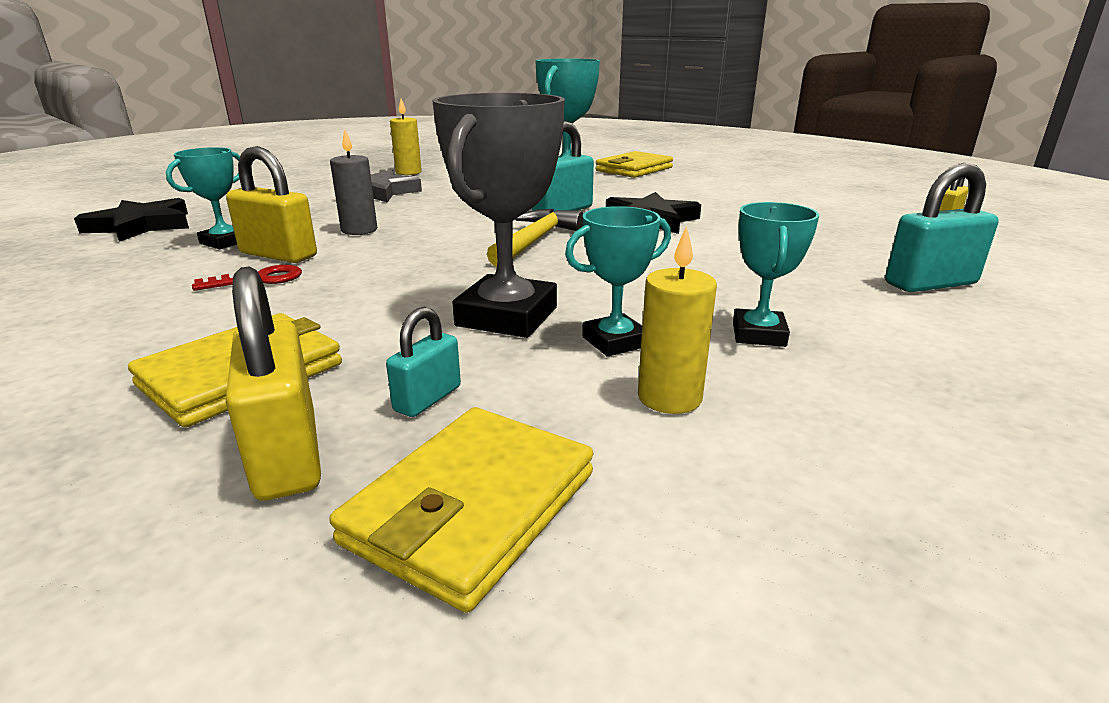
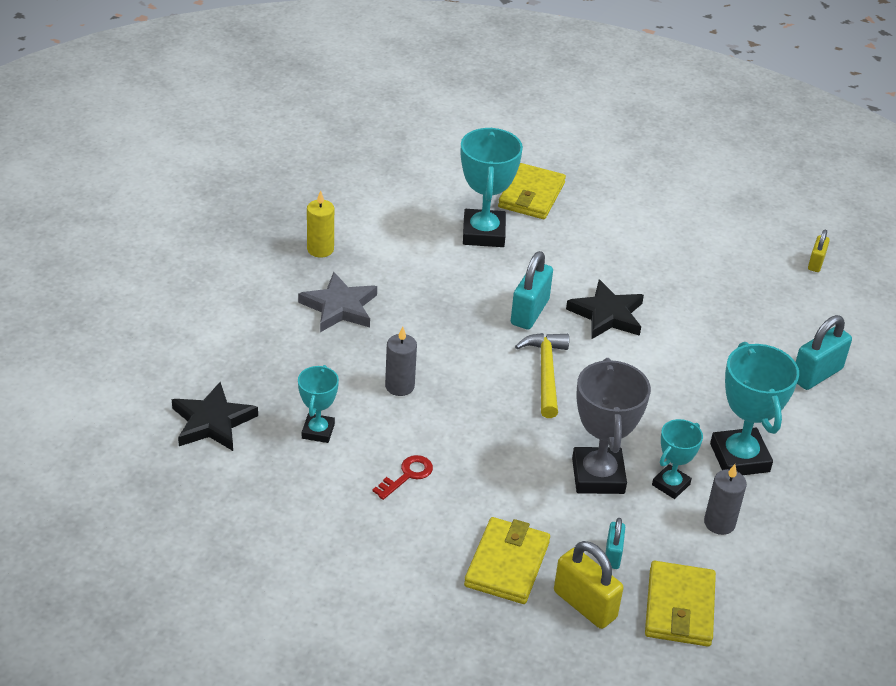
camera: 25 degrees left, 15 degrees up
yellow padlock [226,146,317,263] -> none
yellow candle [638,226,717,414] -> grey candle [704,464,747,535]
turquoise trophy [733,202,819,347] -> turquoise trophy [710,342,799,475], size x1.73

